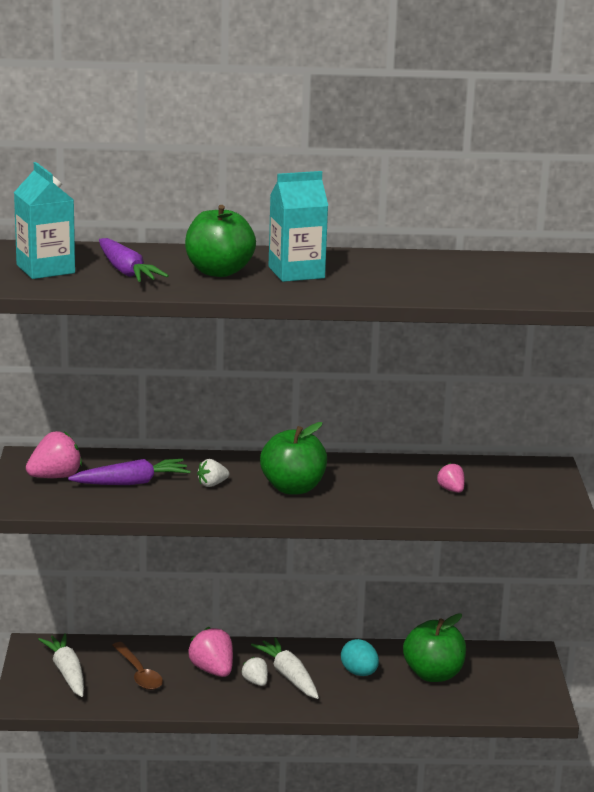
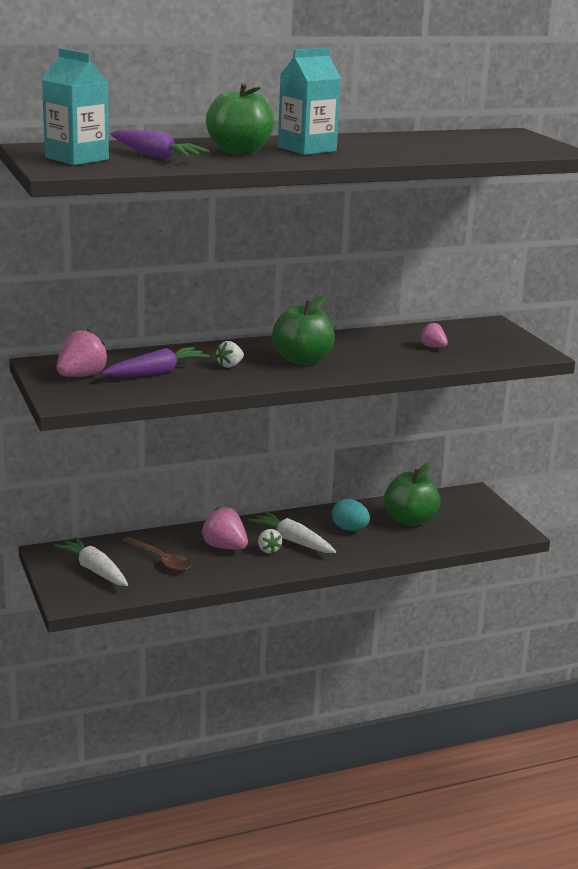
camera: 20 degrees left, 0 degrees up
white strawberry [242,657,268,686] -> white strawberry turned 150 degrees counterclockwise [258,529,282,554]

